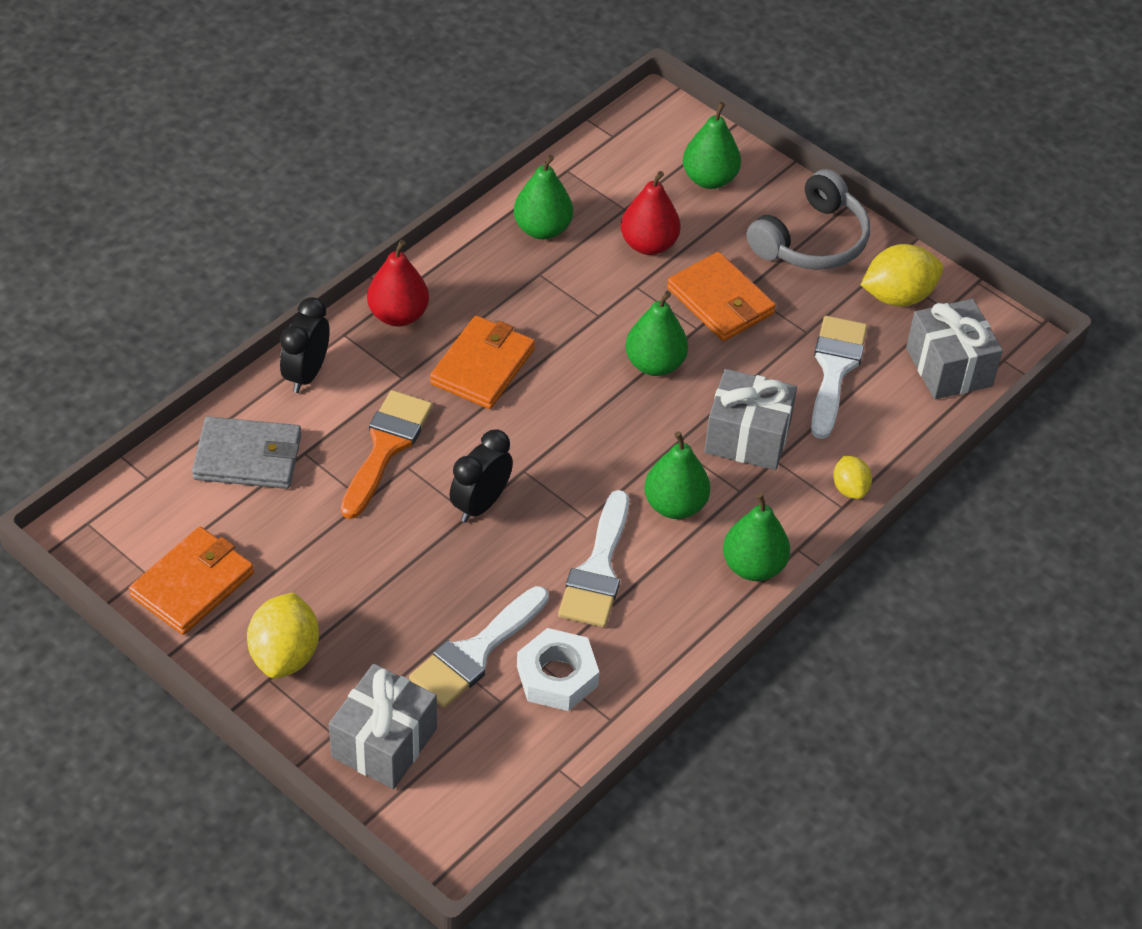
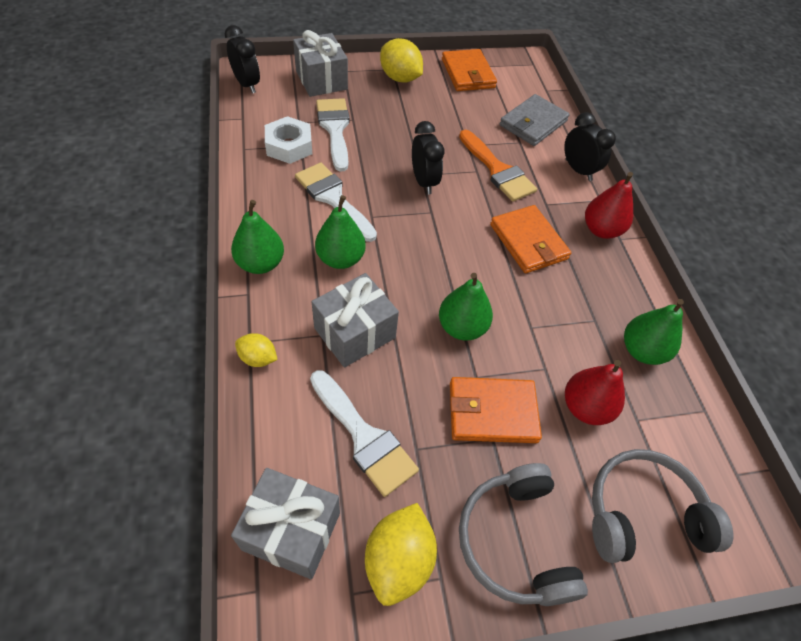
camera: 125 degrees right, 5 degrees up
green pear [683,102,741,189] -> grey headphones [592,449,733,563]
none -> black clock [225,25,260,93]

